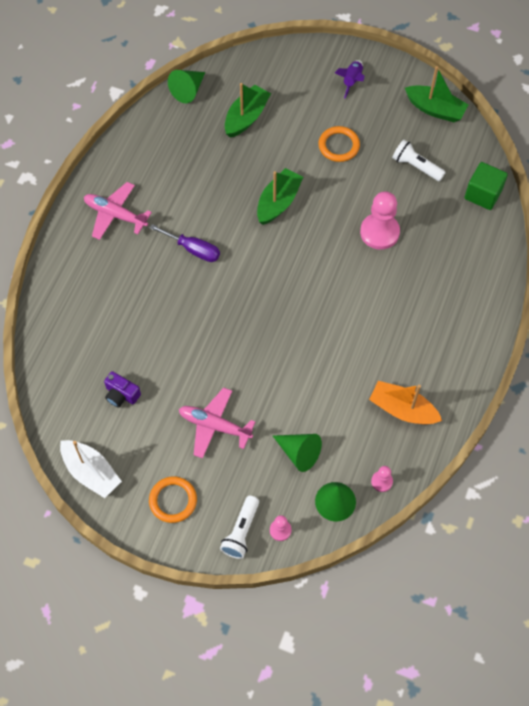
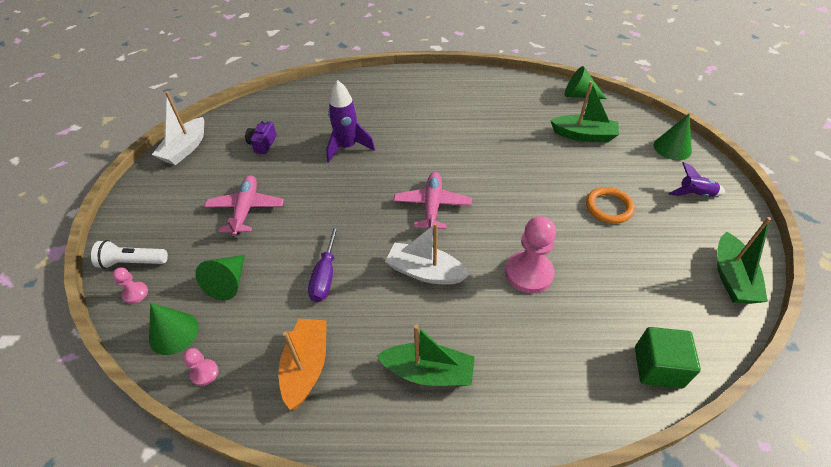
camera: 70 degrees right, 15 degrees down
pink plane [84,182,152,240] -> pink plane moved to [394,172,472,230]
orange ring [149,476,197,523] -> none
purple screwdriver [150,224,220,262] -> purple screwdriver moved to [308,225,339,302]
green boat [257,168,303,225] -> green boat moved to [376,324,475,386]
white flashlight [392,140,446,181] -> none
none -> purple rocket [326,80,375,163]
none -> white boat [385,223,470,284]
none -> green cone [654,113,692,160]

